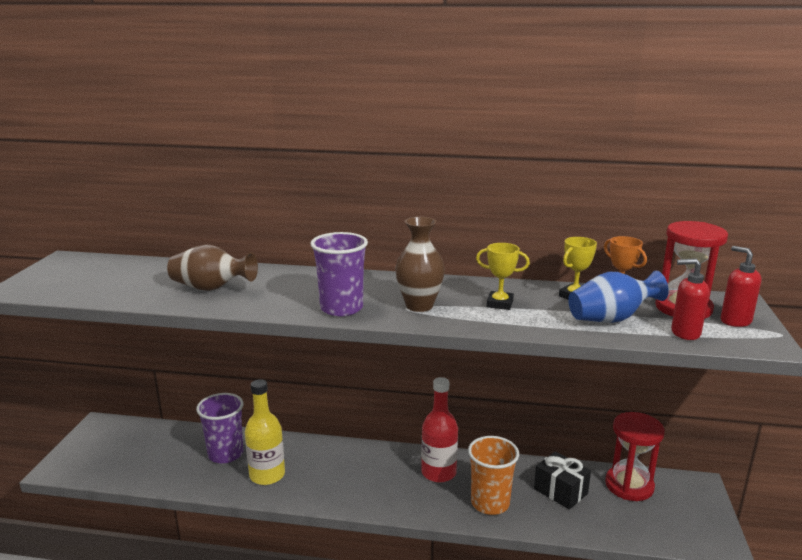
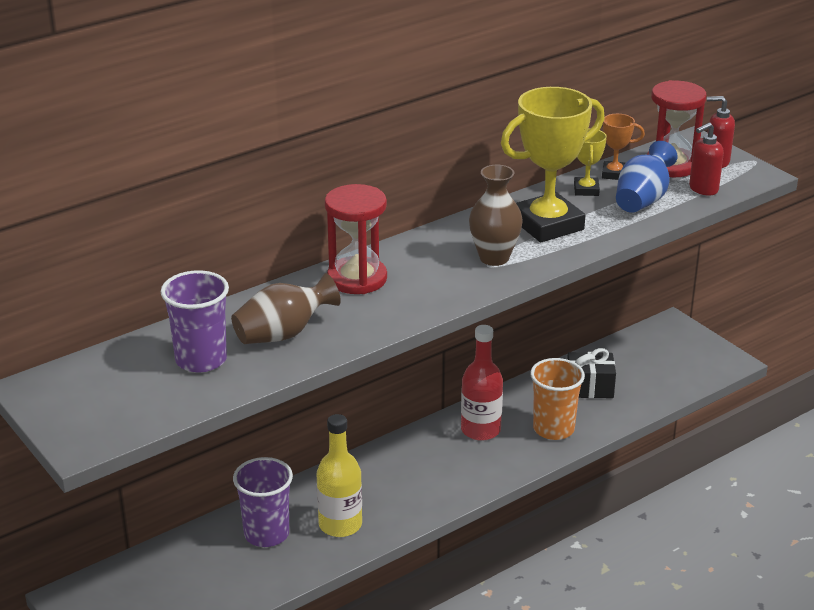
camera: 45 degrees left, 10 degrees up
purple cup [311,232,368,316] -> purple cup moved to [161,270,229,373]
yellow trophy [476,243,530,310] -> yellow trophy [501,87,605,242], size x2.14
red hourglass [605,412,665,501] -> red hourglass moved to [325,184,387,294]

